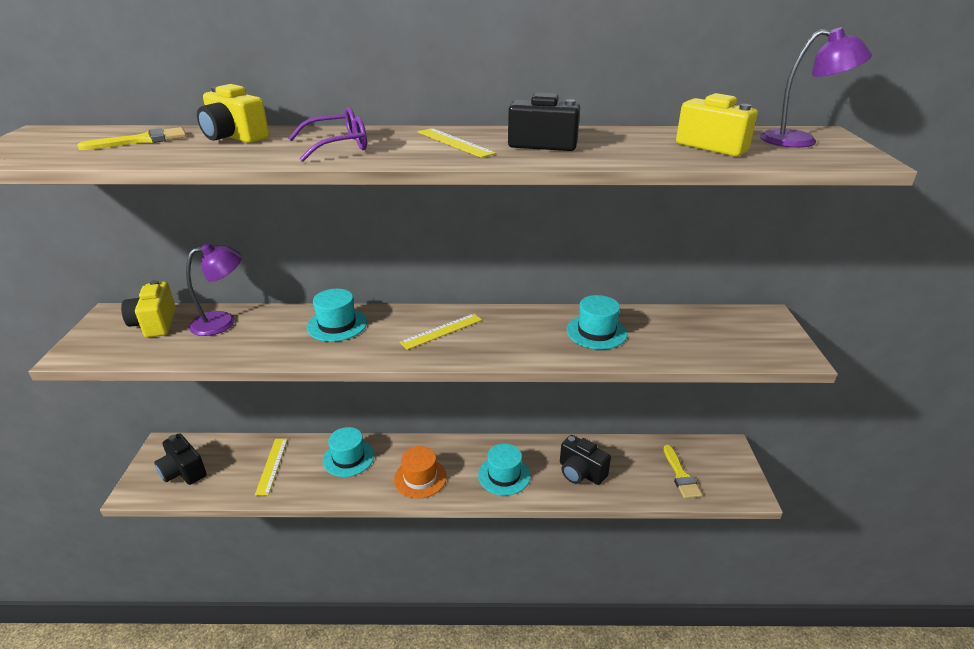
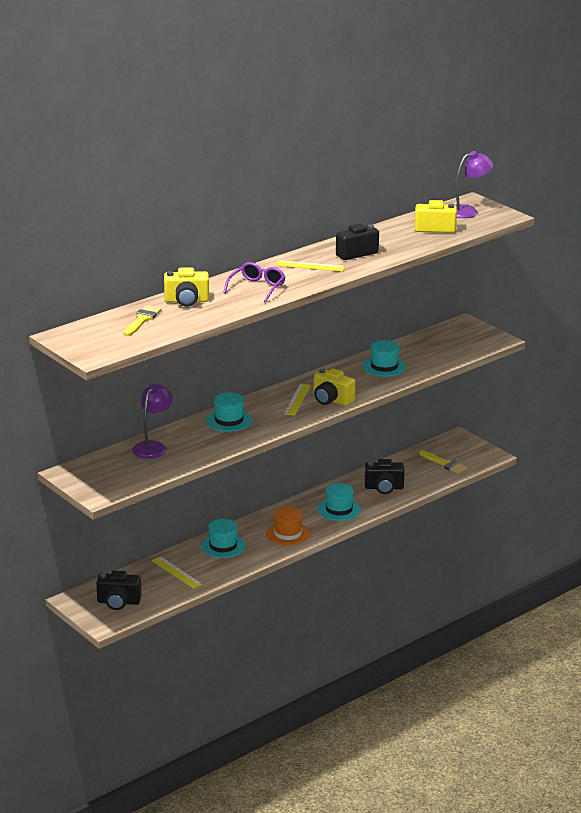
camera: 40 degrees left, 5 degrees down
yellow camera [121,280,176,338] -> yellow camera moved to [313,368,355,406]

